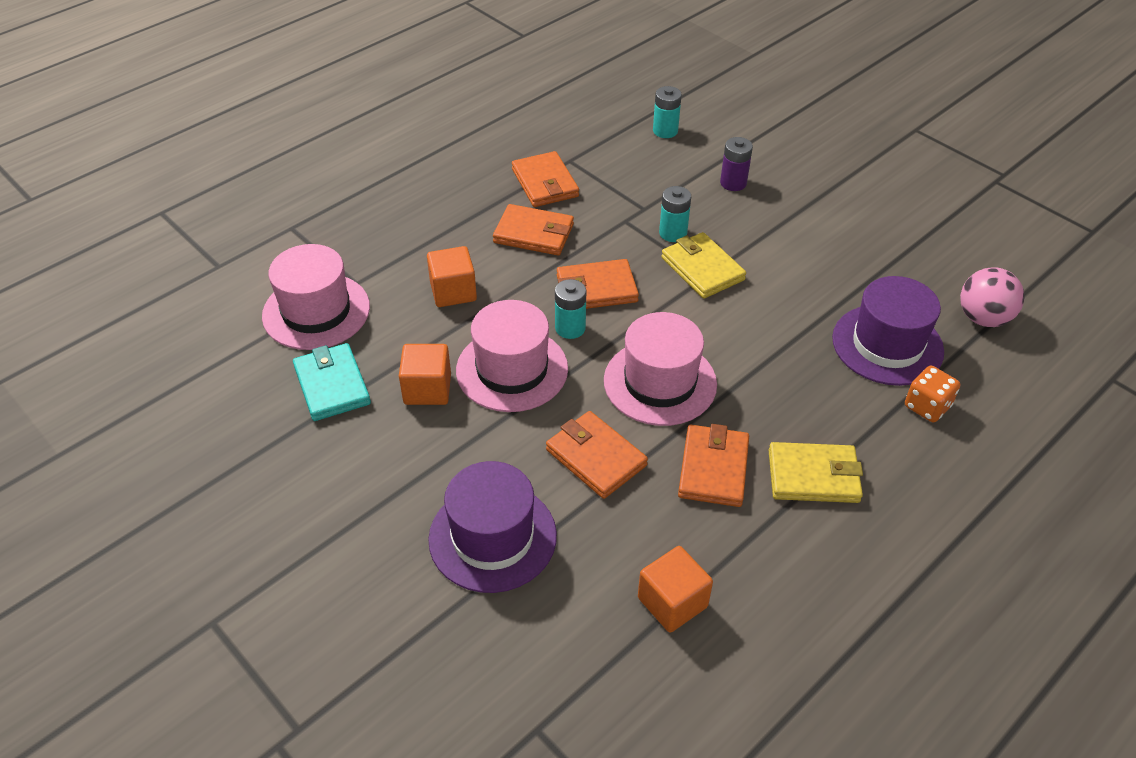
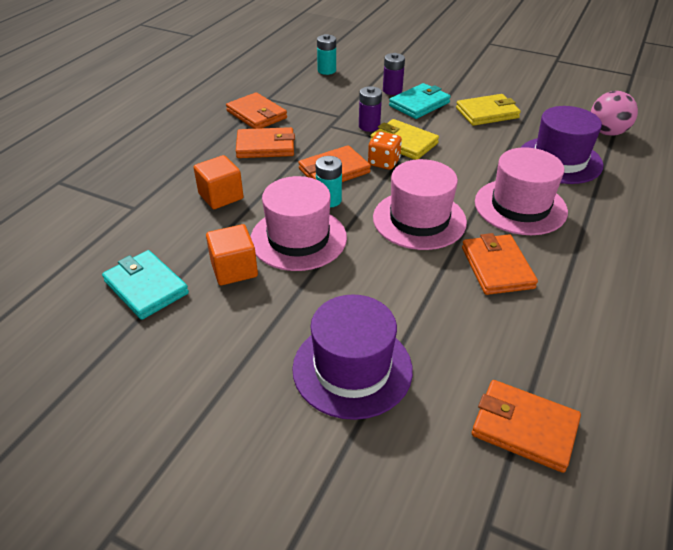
camera: 20 degrees left, 5 degrees down
pink hat [262,244,370,350] -> pink hat moved to [475,147,568,235]
orange wallet [546,411,648,499] -> orange wallet moved to [472,380,581,473]
orange cube [638,546,713,633] -> none
turquoise battery [659,186,691,242] -> purple battery [359,86,382,132]
yellow wallet [768,442,863,503] -> yellow wallet moved to [456,94,521,126]
orange dice [905,366,960,422] -> orange dice moved to [368,131,402,170]
none -> turquoise wallet [389,83,451,119]

